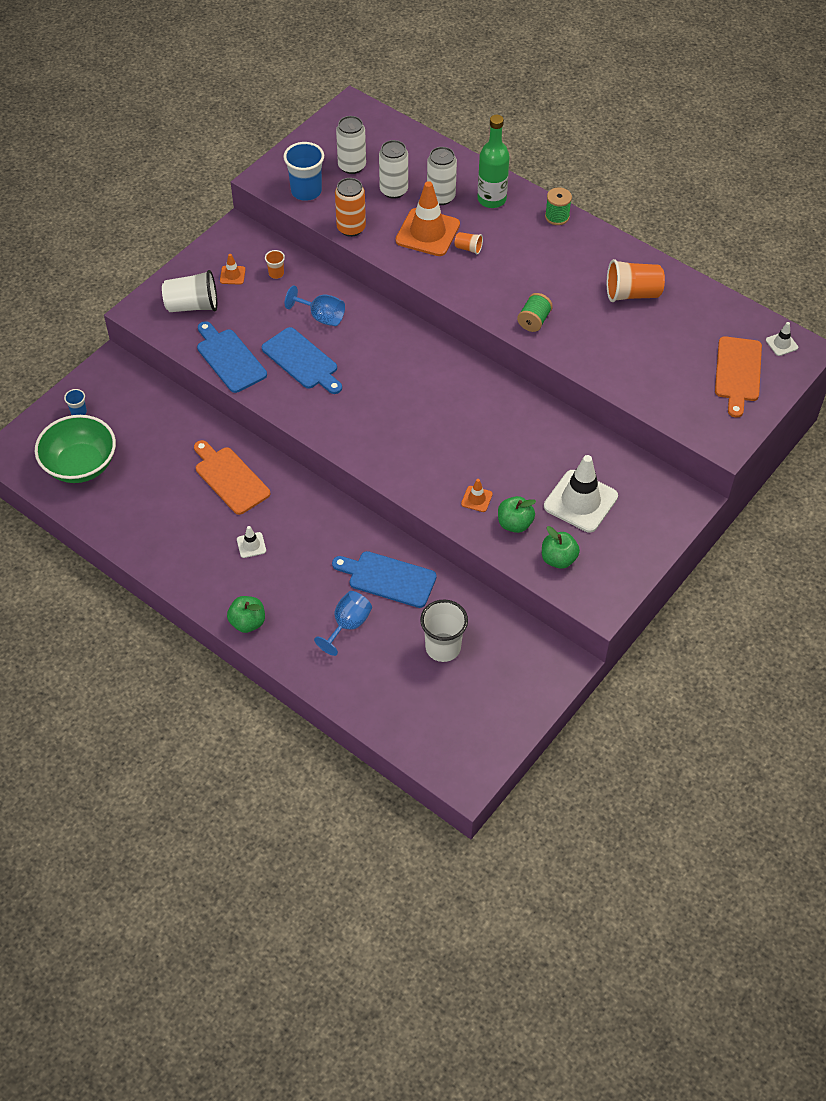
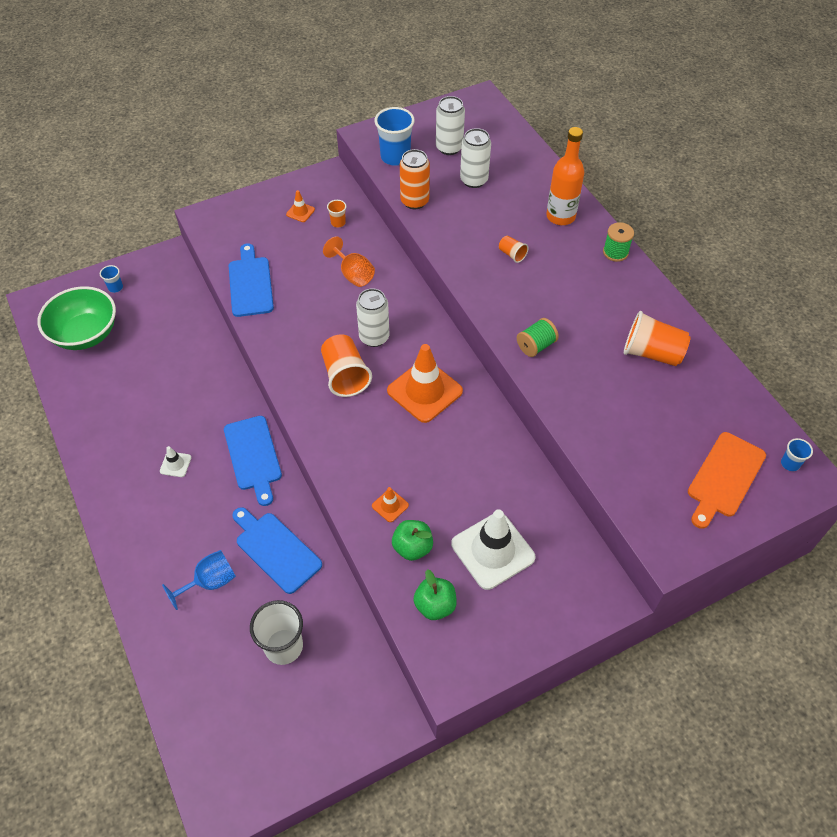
camera: 25 degrees right, 0 degrees up
white cup [162,270,217,312] -> none
orange cutting board [194,440,270,515] -> none
green apple [227,596,265,633] -> none
blue cutting board [262,327,342,394] -> blue cutting board moved to [224,416,282,506]
blue goblet [285,285,345,326] -> orange goblet [323,236,375,287]
orange traffic cone [395,181,460,256] -> orange traffic cone moved to [387,344,463,423]
white can [427,147,457,205] -> white can moved to [356,288,390,347]
green bottle [478,115,510,208] -> orange bottle [546,127,584,225]
white traffic cone [766,322,798,356] -> blue cup [781,438,813,471]
none -> orange cup [321,334,372,397]

